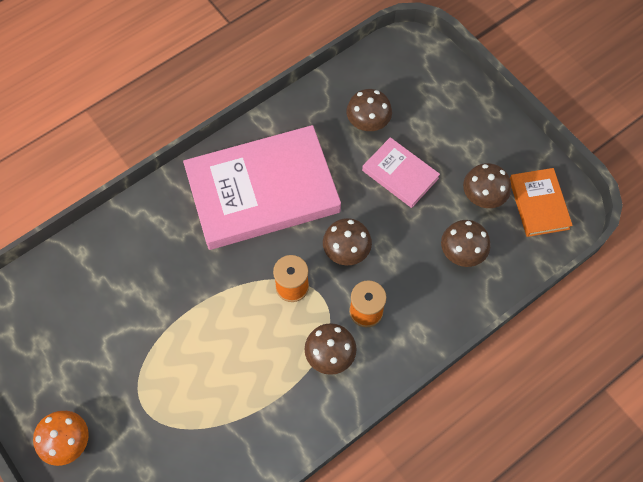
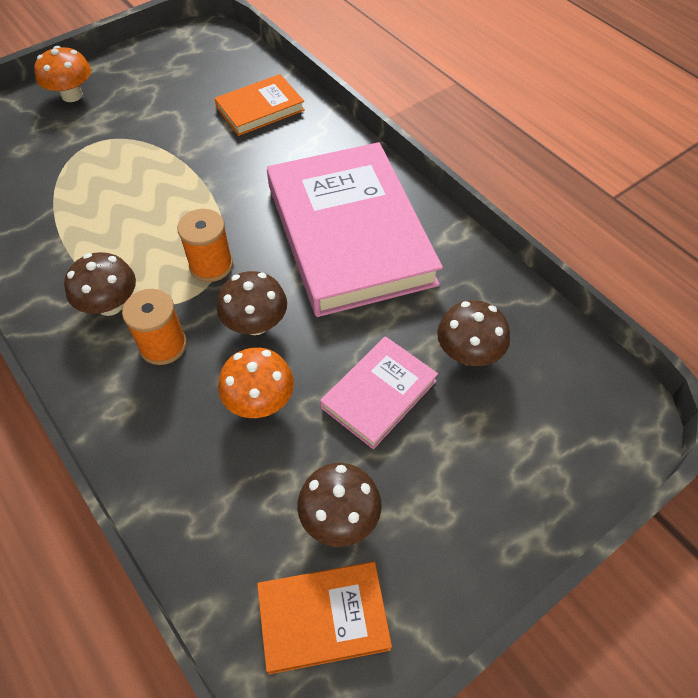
camera: 90 degrees right, 10 degrees down
brown mushroom [441,220,491,267] -> none
none -> orange book [215,74,305,136]
none -> orange mushroom [218,348,294,418]

